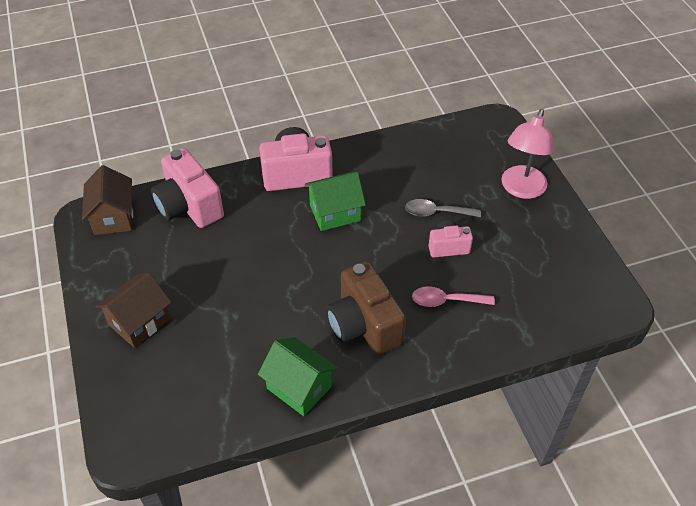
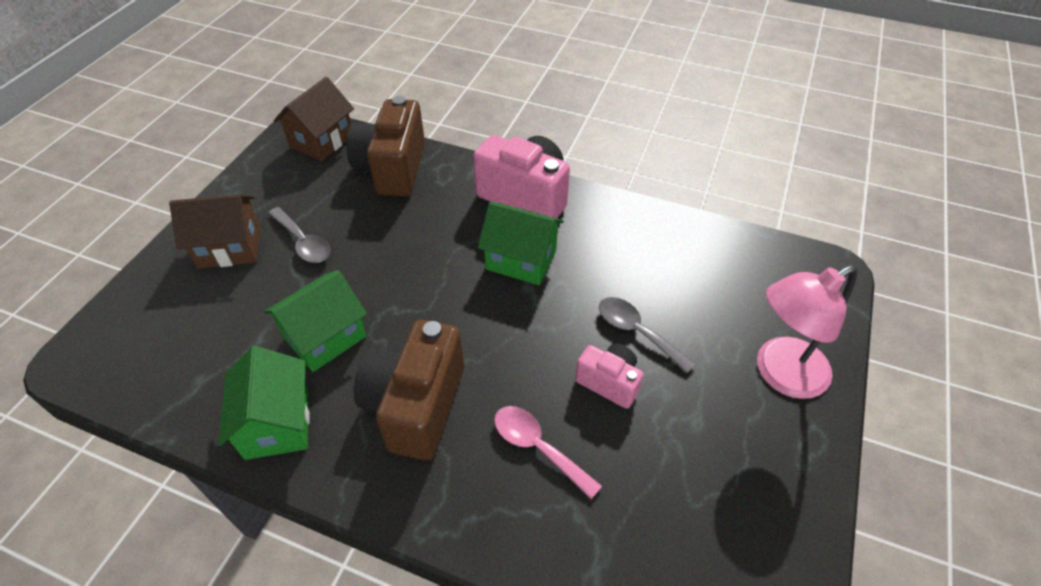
camera: 40 degrees right, 0 degrees up
pink camera [151,148,224,228] -> brown camera [346,96,425,196]
none -> green house [264,270,367,372]
none -> grey spoon [268,207,330,263]

